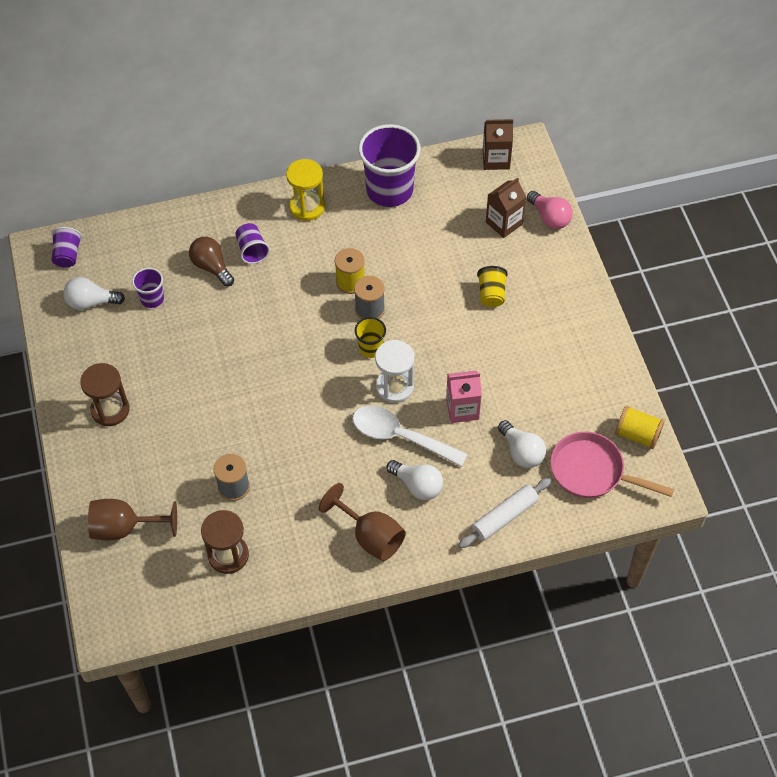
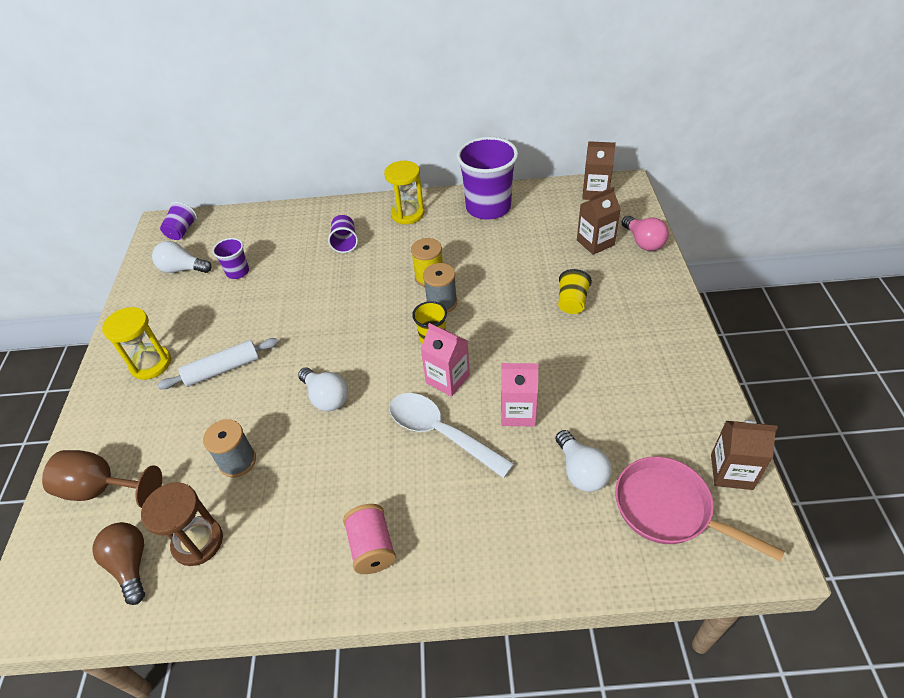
camera: 15 degrees right, 10 degrees down
brown hourglass [80,363,130,426] -> yellow hourglass [102,307,171,380]
brown light bulb [189,237,234,287] -> brown light bulb moved to [92,522,145,605]
brown goblet [319,483,406,561] -> pink spool [343,504,396,574]
white hourglass [375,340,415,403] -> pink carton [421,323,470,397]
white light bulb [386,460,443,500] -> white light bulb moved to [298,368,348,411]
white rolling pin [458,478,551,548] -> white rolling pin moved to [157,338,279,389]
yellow spool [615,406,665,449] -> brown carton [711,420,778,490]

